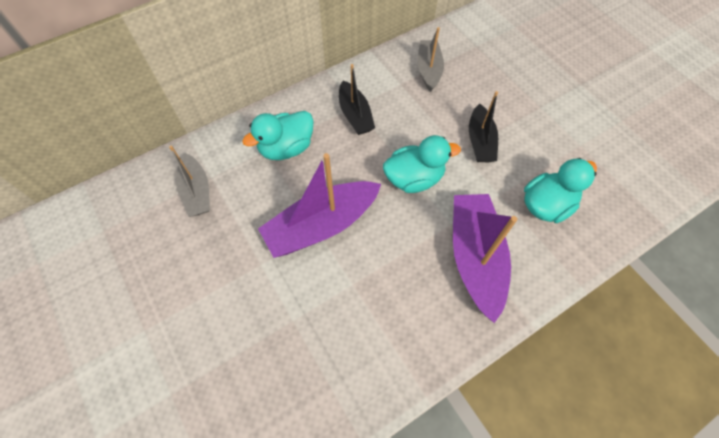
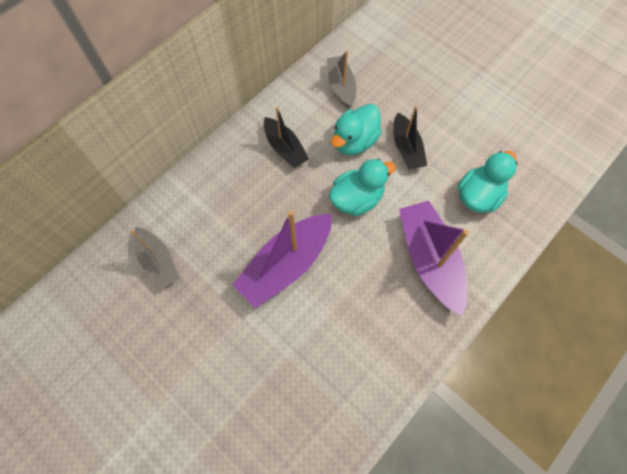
camera: 15 degrees left, 5 degrees up
turquoise duck [242,111,314,160] -> turquoise duck moved to [331,104,382,155]

